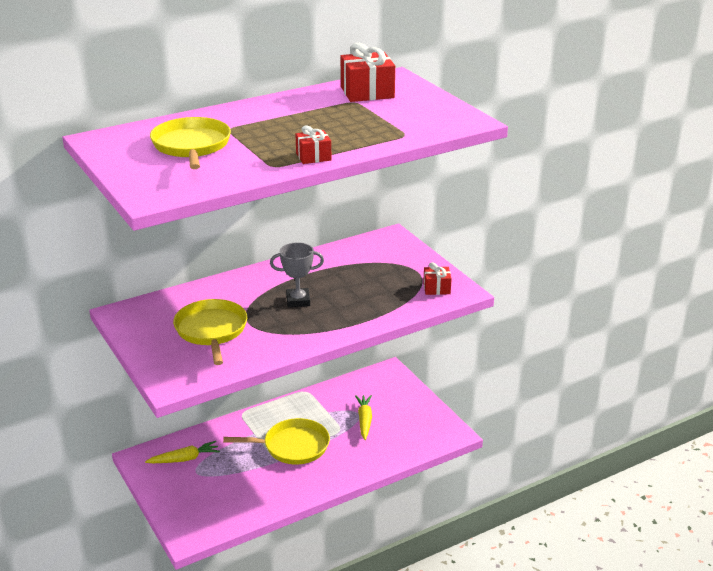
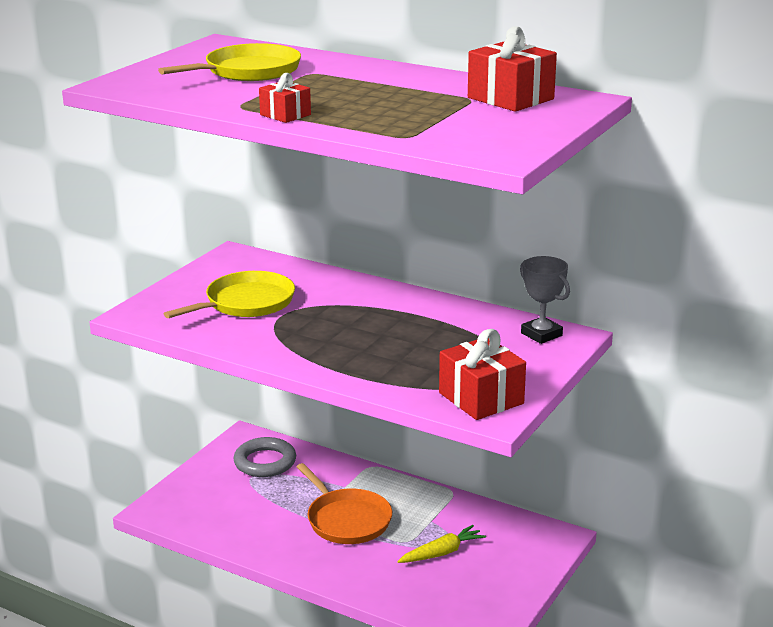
camera: 60 degrees right, 5 degrees down
yellow carrot [145,441,220,463] -> grey ring [233,437,296,477]
yellow pan [223,418,330,465] -> orange pan [297,463,392,544]
grey trophy [270,242,324,307] -> grey trophy moved to [520,256,570,344]
red gift [423,262,452,295] -> red gift [439,329,526,420], size x1.76

